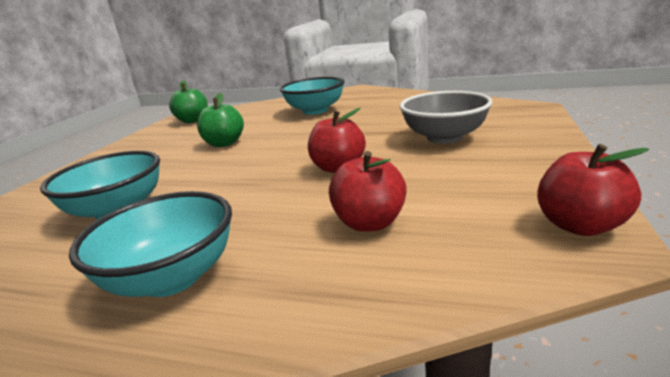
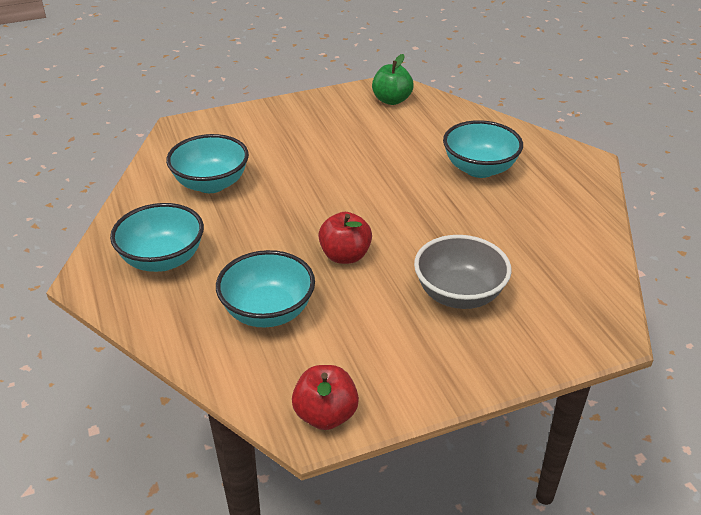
camera: 50 degrees right, 15 degrees up
green apple [197,93,244,147] -> none
red apple [329,151,407,232] -> turquoise bowl [216,250,315,327]

